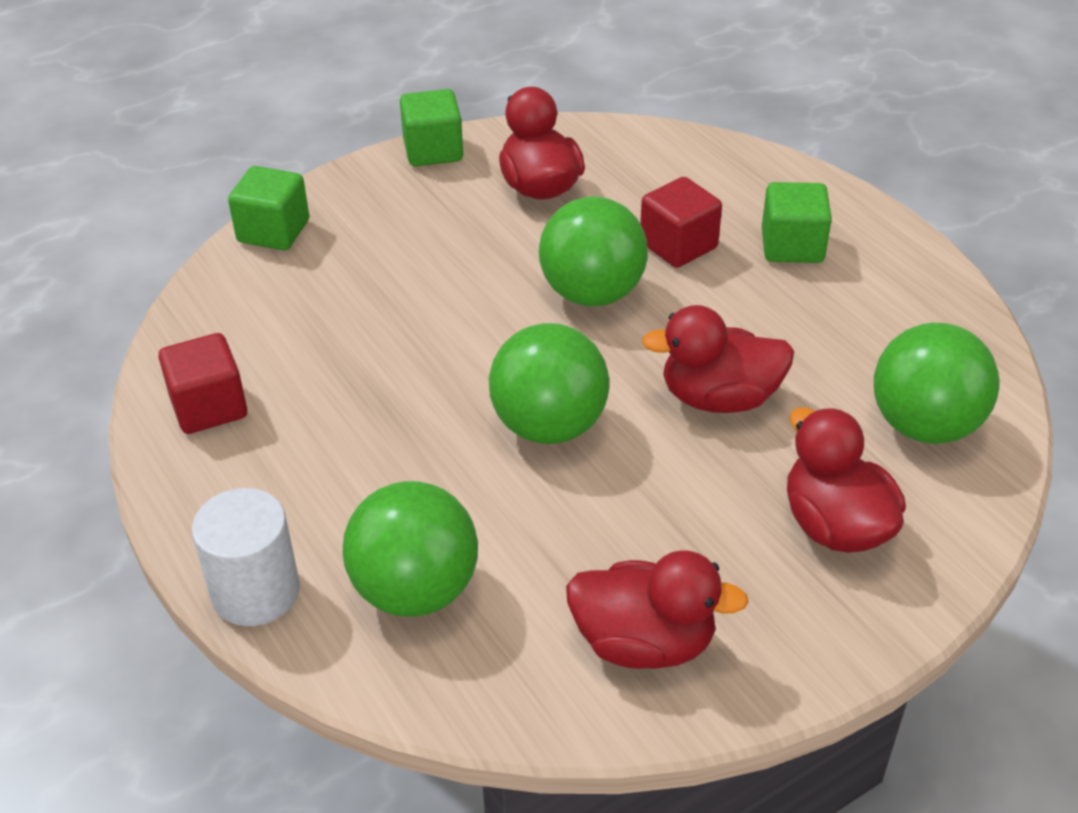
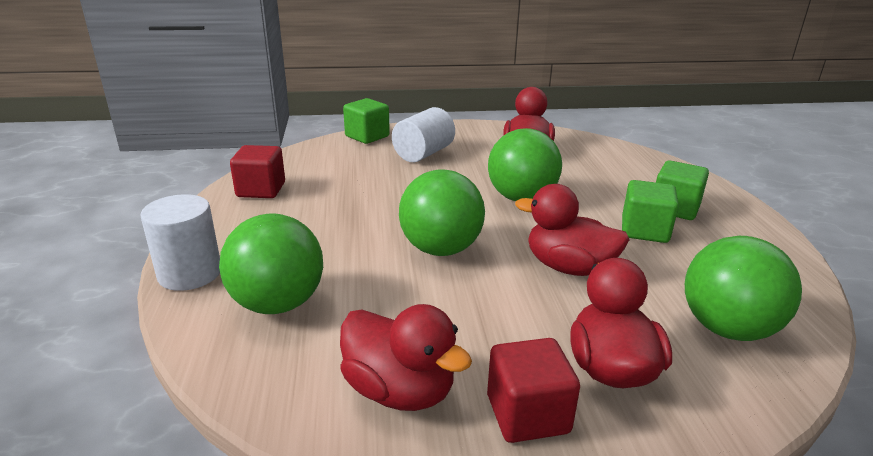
camera: 25 degrees right, 15 degrees down
green cube [400,89,463,167] -> green cube moved to [622,180,679,243]
red cube [640,177,722,268] -> red cube moved to [487,338,580,443]
none -> white cylinder [392,107,455,162]

